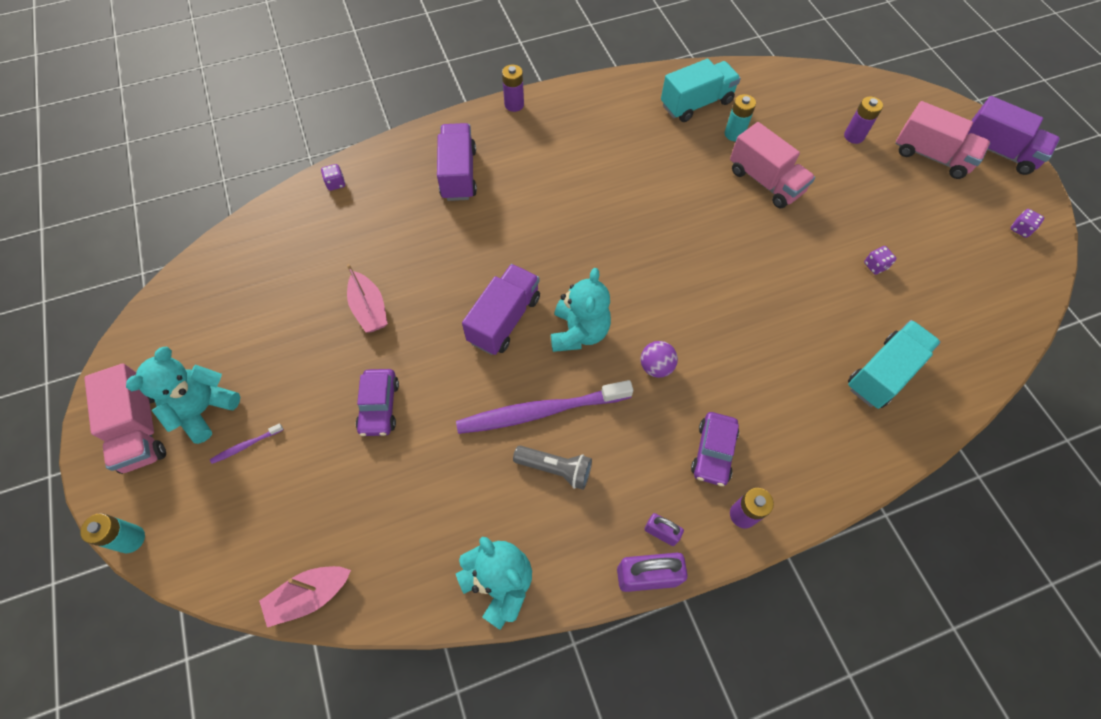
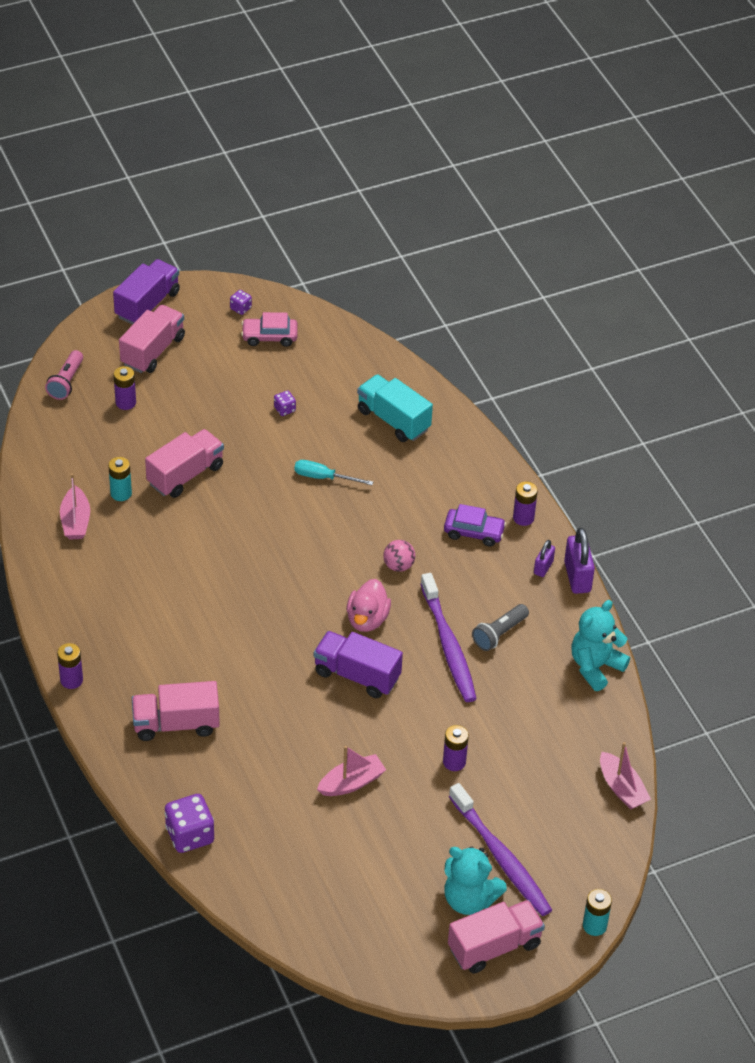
camera: 95 degrees left, 15 degrees down
purple toothbrush [210,423,284,464] -> purple toothbrush [449,783,552,916], size x2.46
purple dice [321,164,345,191] -> purple dice [165,794,214,853], size x2.01
purple car [356,369,399,436] -> purple battery [443,725,469,771]
purple truck [437,123,477,201] -> pink truck [132,681,220,741]
grey flashlight [513,446,592,490] -> grey flashlight turned 150 degrees counterclockwise [472,604,529,651]
turquoise teddy bear [551,268,611,352] -> pink duck [347,579,391,632]
purple ball [641,341,678,378] -> pink ball [383,540,415,572]
turquoise truck [661,59,741,122] -> pink boat [60,473,90,539]
none -> pink flashlight [45,350,83,400]
none -> pink car [241,312,298,347]
none -> turquoise screwdriver [294,460,373,485]

